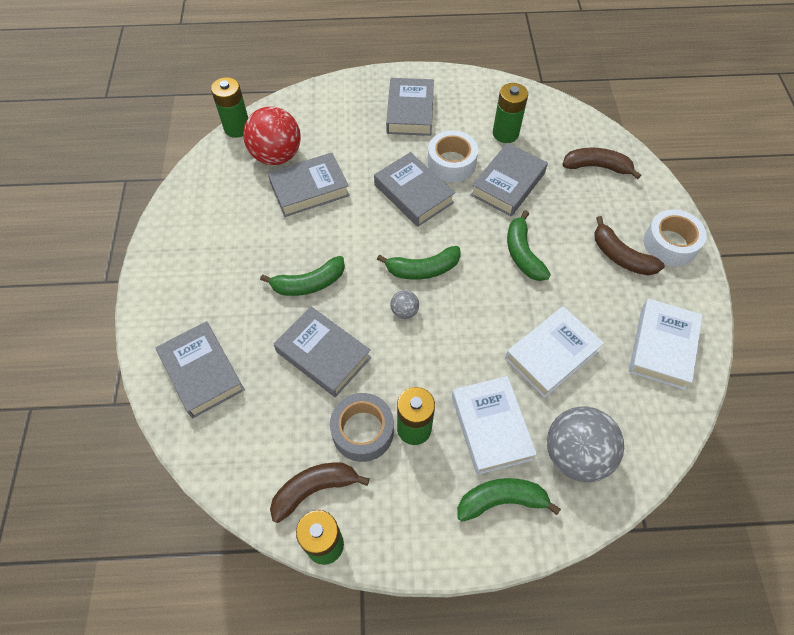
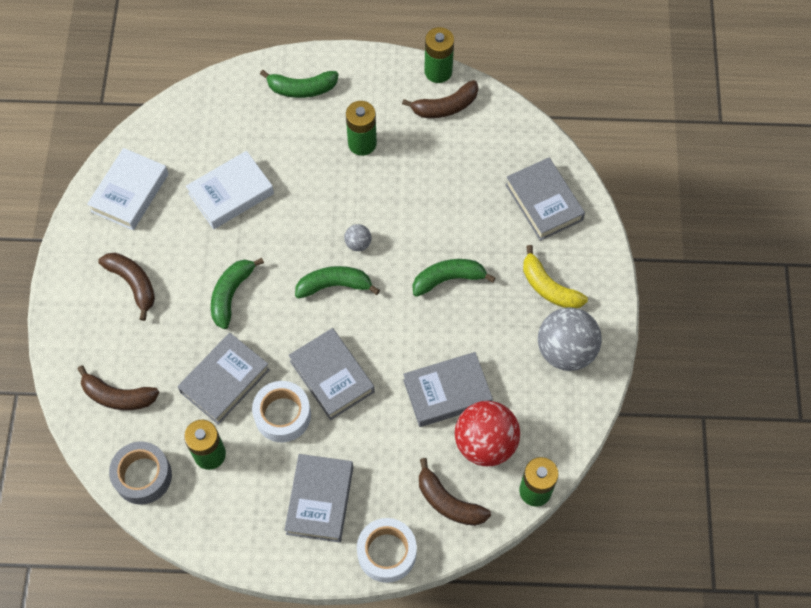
camera: 175 degrees left, 5 degrees up
grey book [274,306,371,397] -> none
grey tape [330,393,394,462] -> grey tape moved to [109,441,172,505]
white book [452,376,537,475] -> none
green banana [507,210,551,281] -> green banana turned 150 degrees counterclockwise [211,258,264,329]
grey ball [547,406,624,482] -> grey ball moved to [538,307,602,371]
white tape [643,209,707,266] -> white tape moved to [357,518,417,583]
none -> brown banana [419,458,491,526]
none -> yellow banana [523,245,588,308]

